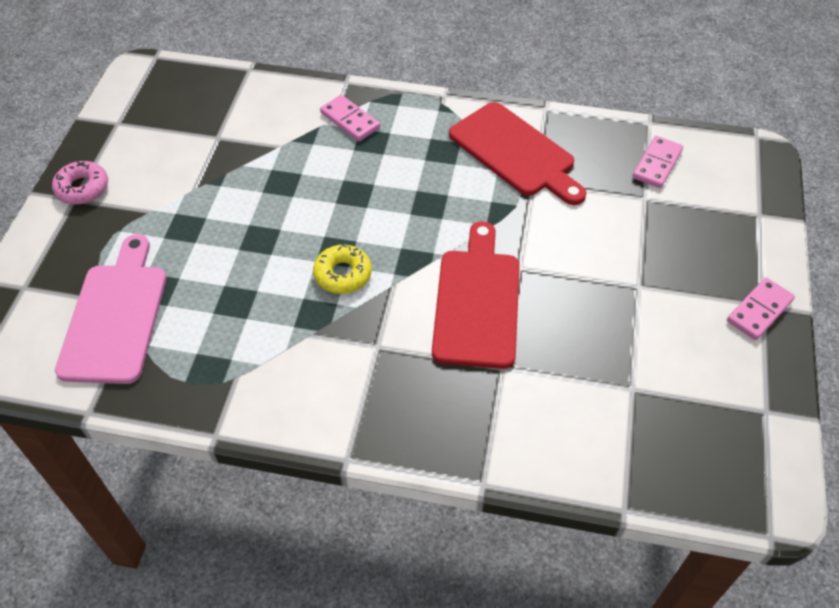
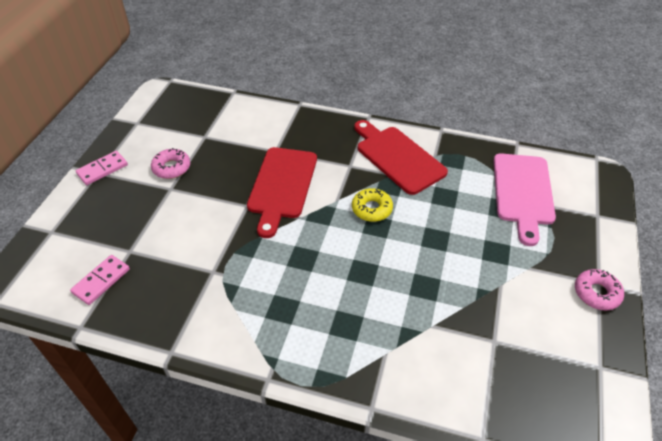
camera: 175 degrees left, 5 degrees down
pink domino [320,95,380,141] -> none
red cutting board [449,102,587,205] -> red cutting board moved to [354,120,448,195]
none -> pink donut [151,148,190,179]

